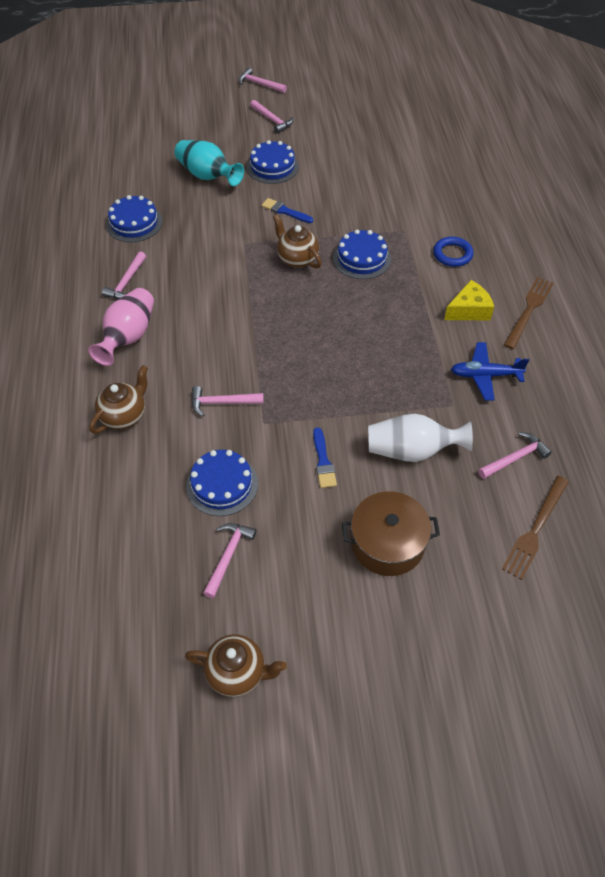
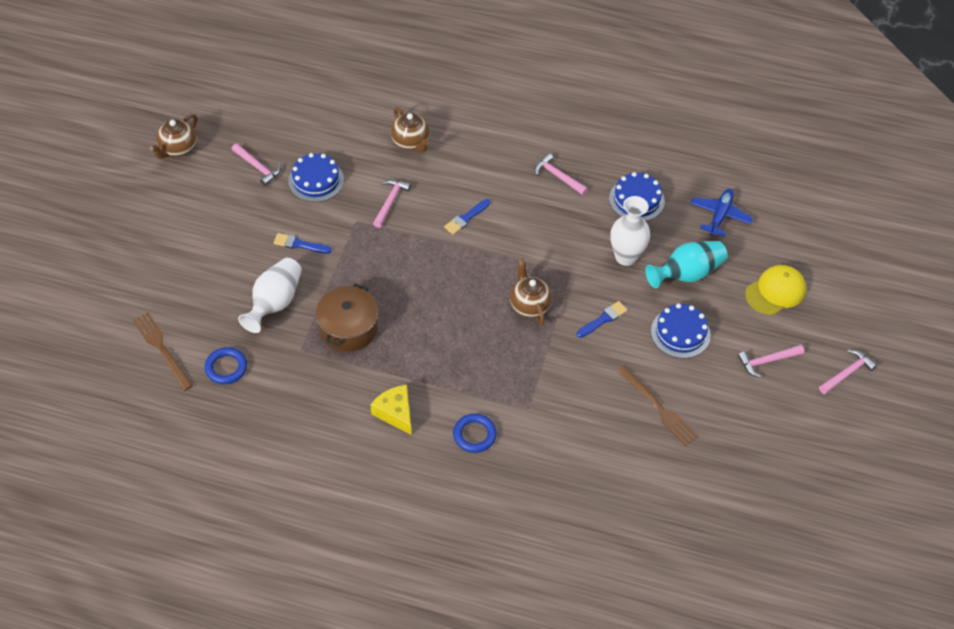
camera: 110 degrees right, 0 degrees up
pink vase [88,288,154,366] -> none
brown teapot [273,214,322,269] -> brown teapot turned 90 degrees counterclockwise [510,258,552,326]
blue cake [333,230,391,279] -> none
brown pot [342,491,440,576] -> brown pot moved to [316,283,379,352]
yellow cheese [444,280,494,320] -> yellow cheese turned 150 degrees clockwise [370,385,411,435]
blue plane [451,342,529,401] -> blue plane moved to [690,189,753,237]
pink hammer [478,432,552,479] -> blue ring [205,347,247,384]
brown fork [504,277,553,349] -> brown fork moved to [617,365,698,446]
none -> blue brush [444,199,490,235]
none -> white vase [610,196,650,266]
none -> yellow cap [745,265,806,315]

